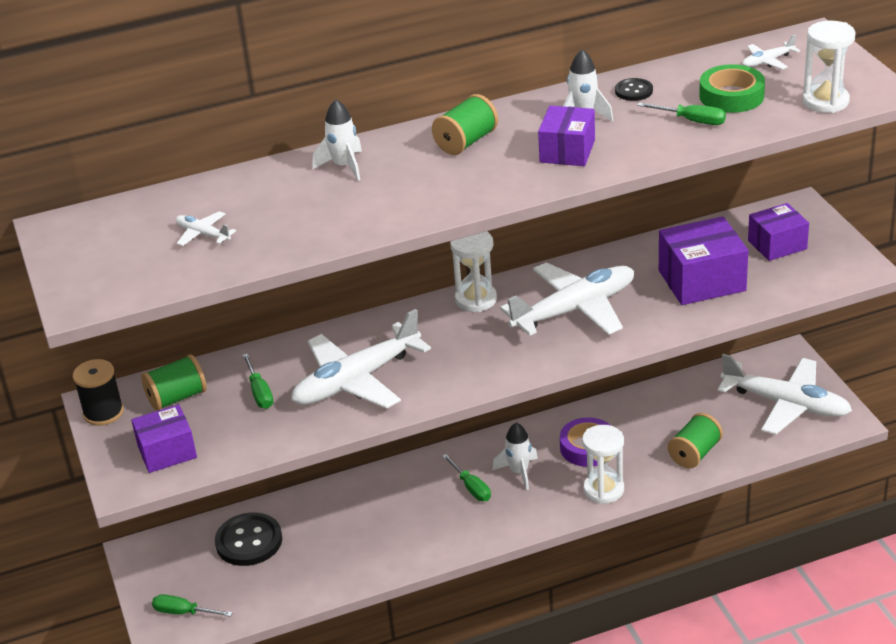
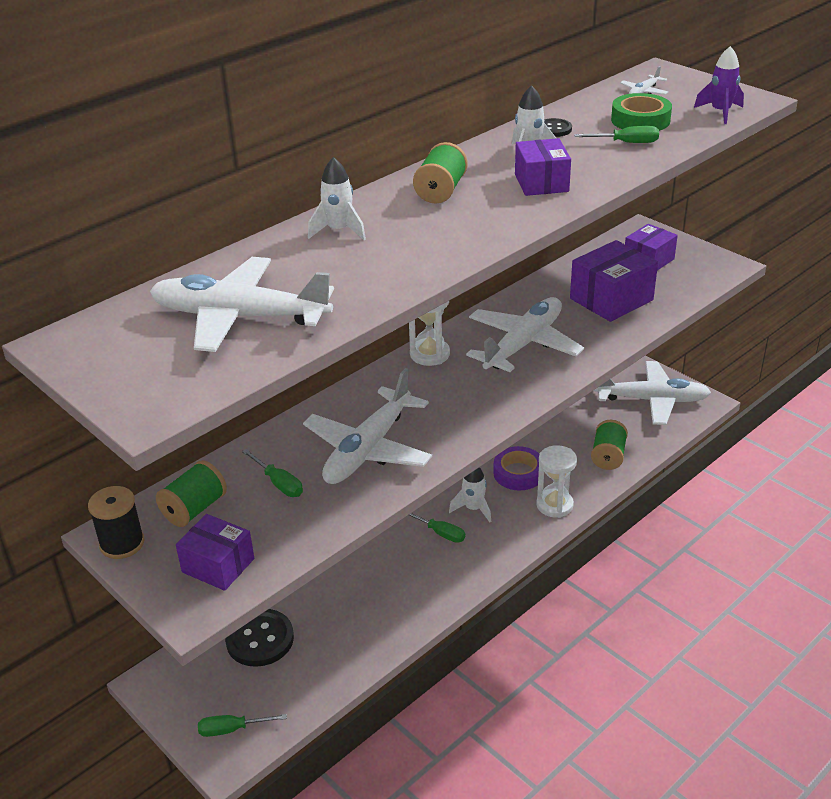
camera: 25 degrees left, 0 degrees up
purple box [131,404,197,473] -> purple box turned 75 degrees clockwise [176,514,254,591]
white plane [176,211,236,246] -> white plane [150,257,334,352], size x2.39
white hourglass [803,21,855,113] -> purple rocket [694,46,744,124]

